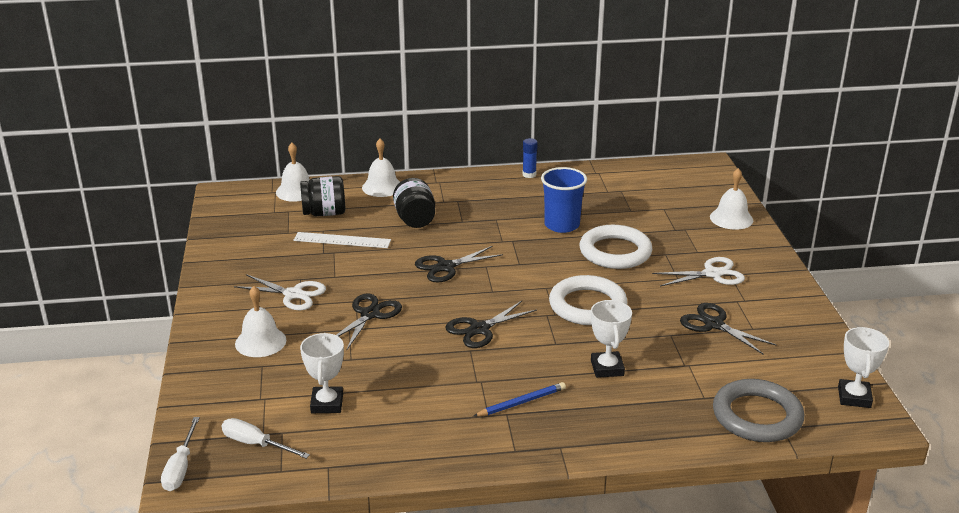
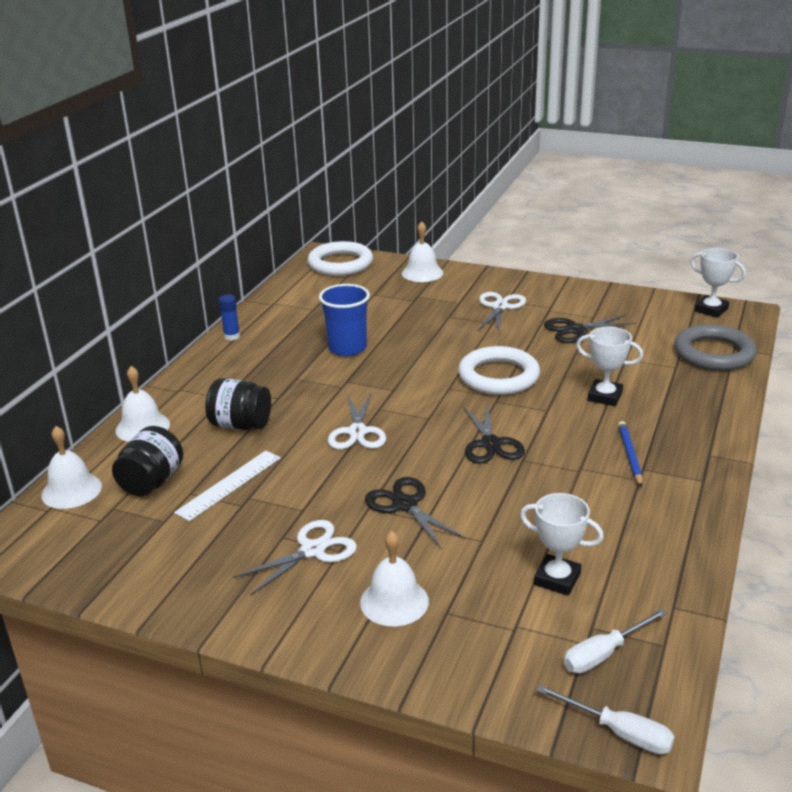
camera: 60 degrees left, 0 degrees up
black scissors [415,246,503,283] -> white scissors [328,392,386,449]
white ring [580,225,652,269] -> white ring moved to [307,241,373,276]

